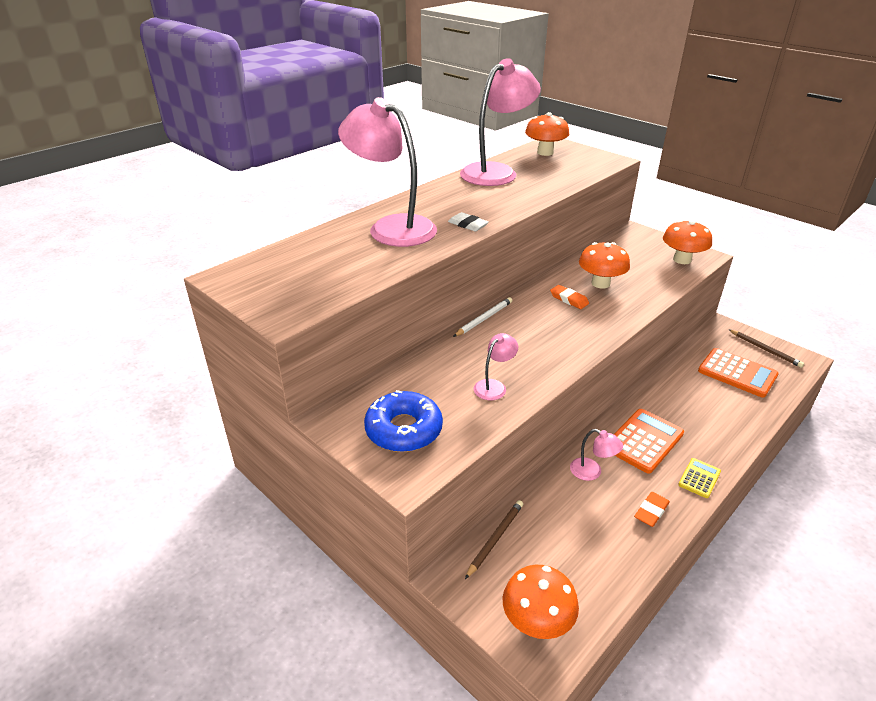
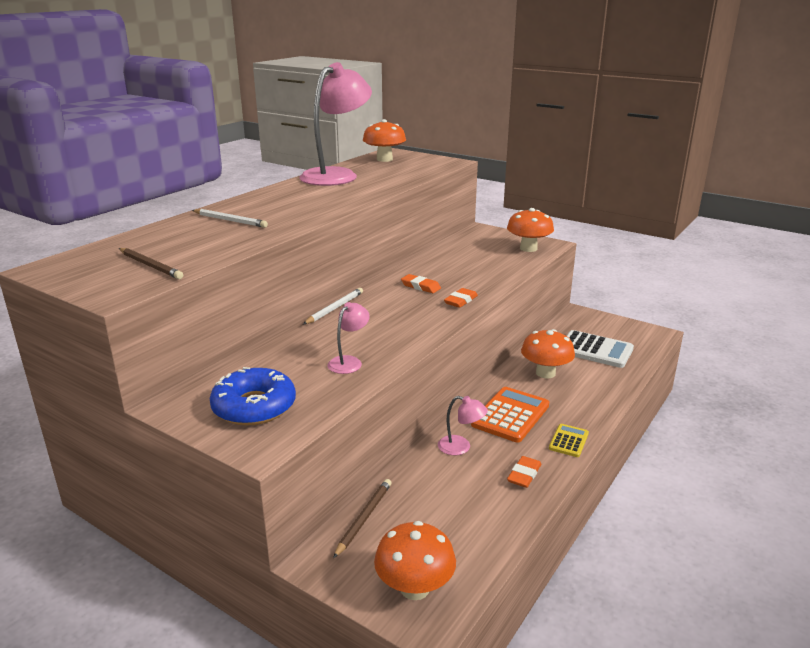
camera: 10 degrees left, 10 degrees down
pink lamp [338,97,437,247] -> white pencil [192,209,268,228]
white eraser [448,212,489,231] -> none
orange mushroom [579,242,630,289] -> orange mushroom moved to [521,329,575,378]
orange calculator [698,348,779,398] -> white calculator [567,330,634,368]
brown pencil [728,329,804,368] -> brown pencil moved to [119,248,183,279]
none -> orange eraser [444,288,478,308]

